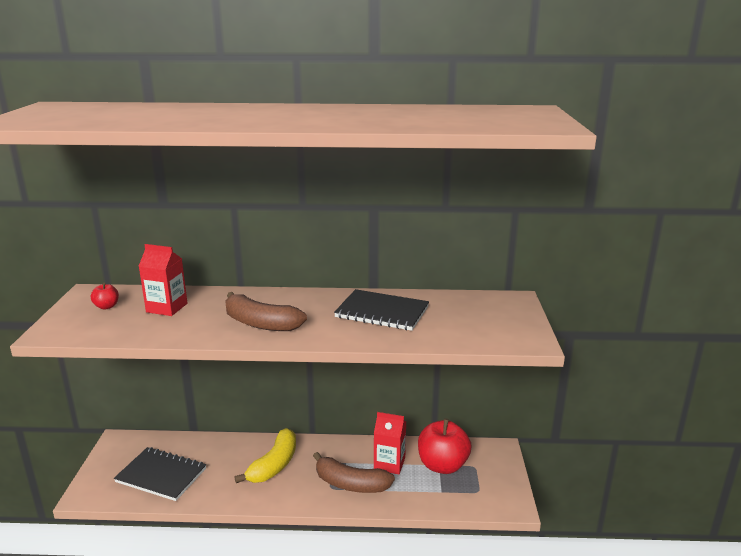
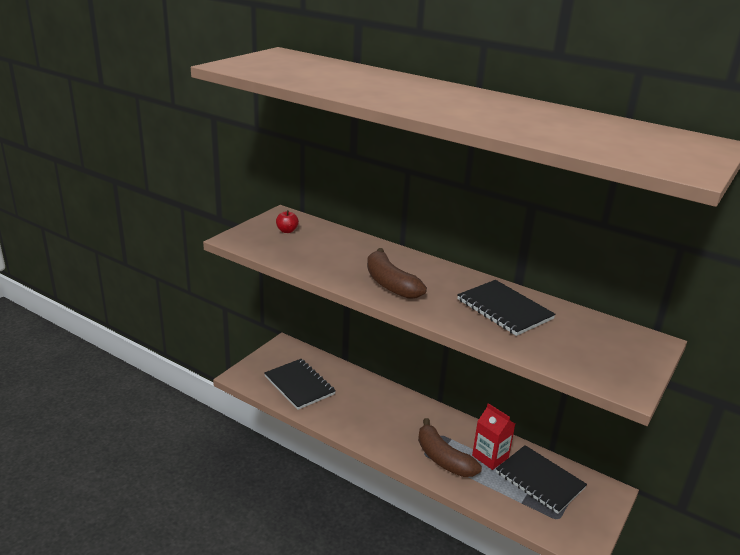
camera: 30 degrees right, 5 degrees up
red carton [139,244,187,316] -> none
yellow banana [234,428,296,483] -> none
red apple [418,418,471,474] -> black notebook [496,445,587,514]

